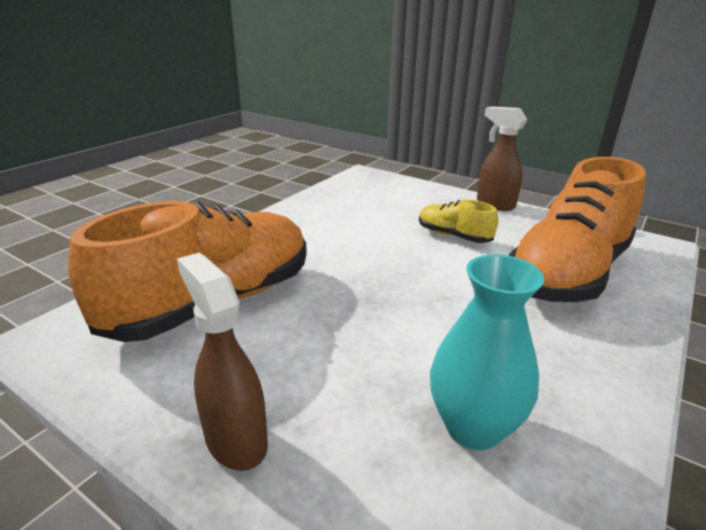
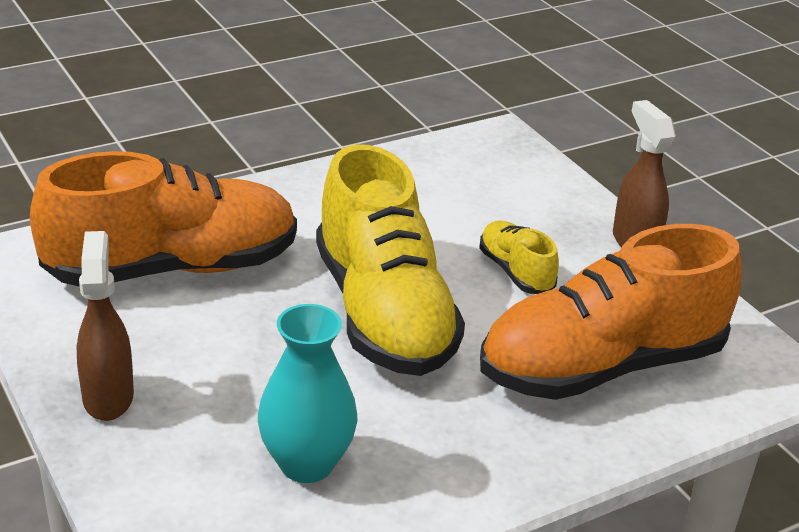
camera: 25 degrees right, 5 degrees up
none -> yellow shoe [316,145,465,376]

